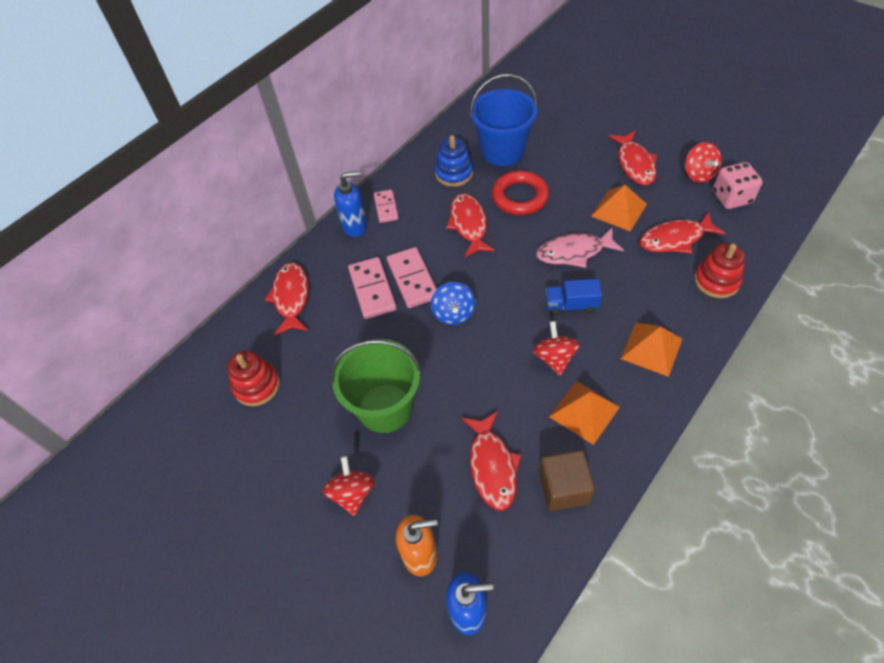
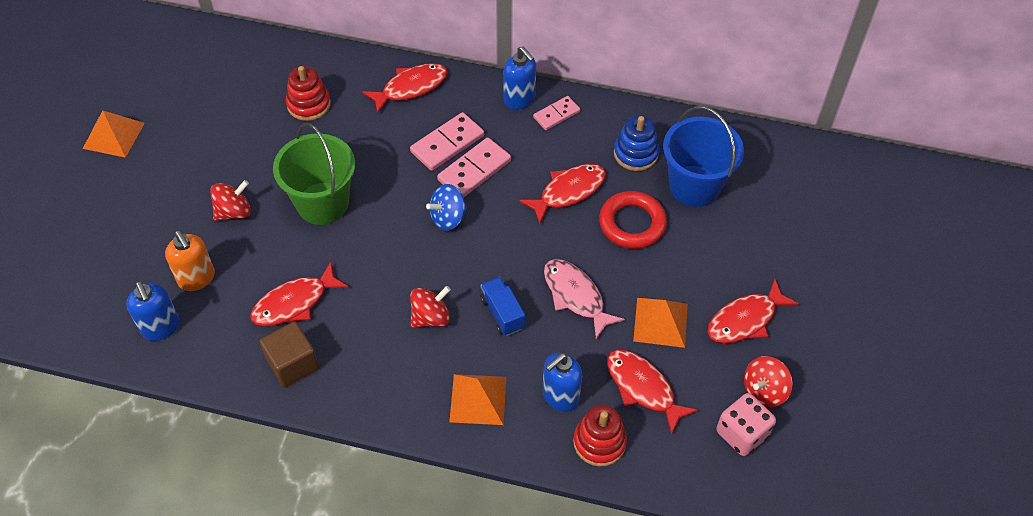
camera: 60 degrees right, 0 degrees up
orange pyramid [549,381,620,445] -> orange pyramid moved to [83,110,145,158]
none -> blue soap dispenser [542,353,582,412]

